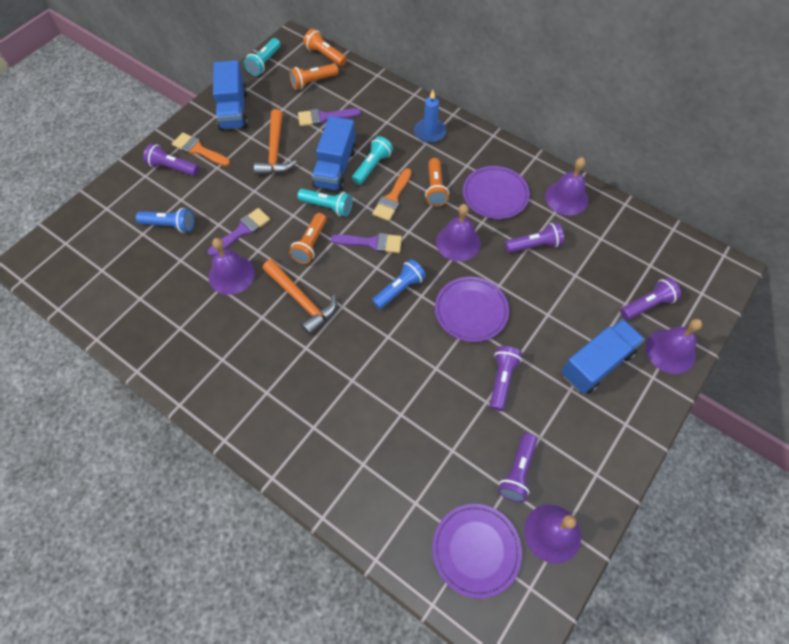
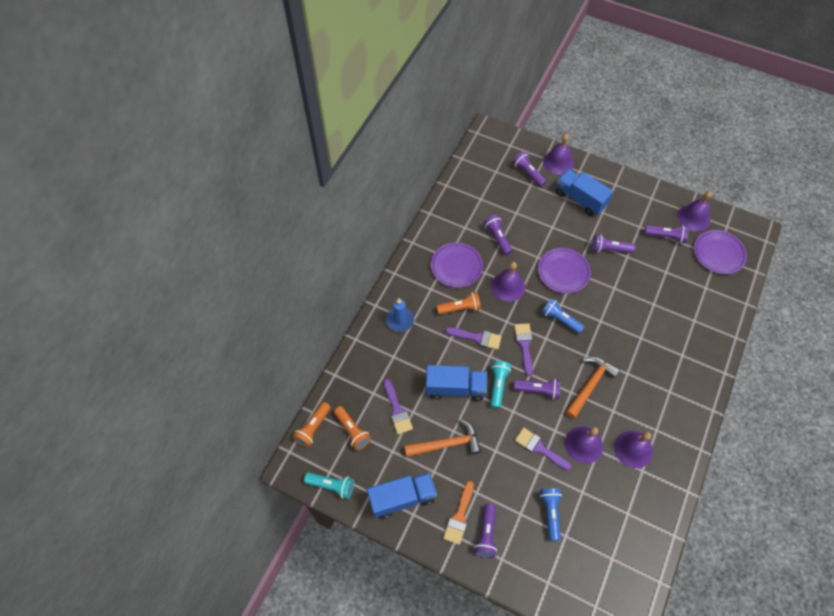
camera: 100 degrees left, 0 degrees up
orange flashlight [289,213,327,264] -> purple flashlight [514,379,561,399]
turquoise flashlight [352,136,393,185] -> none
orange brush [372,168,412,221] -> purple brush [445,327,502,350]
purple bell [545,157,588,216] -> purple bell moved to [614,431,653,468]

